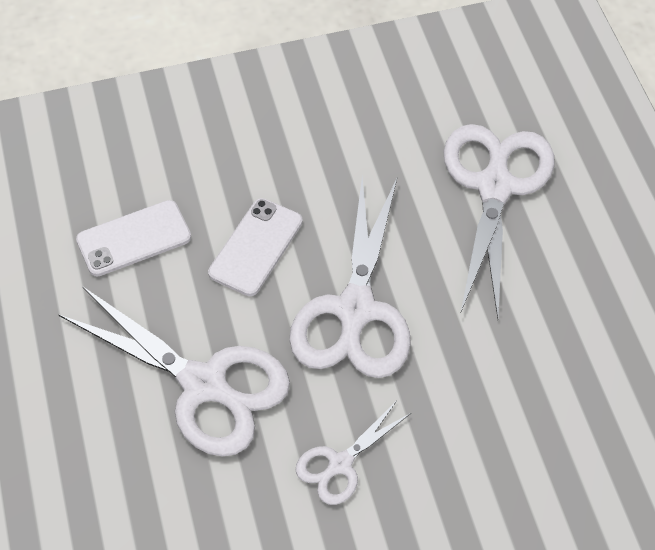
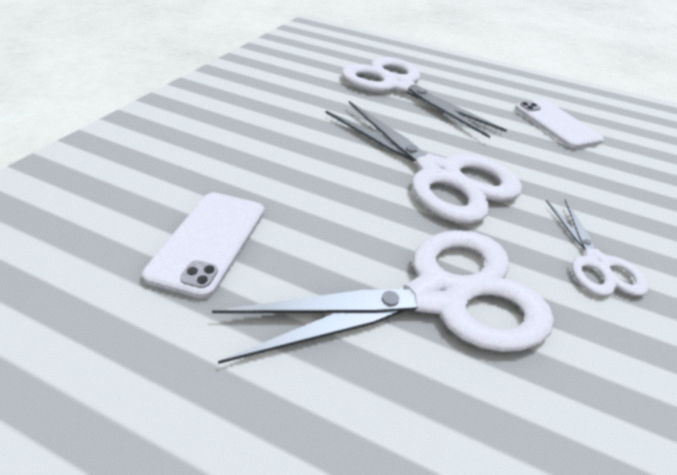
camera: 55 degrees left, 15 degrees down
white phone [208,198,303,296] -> white phone moved to [515,100,604,149]

